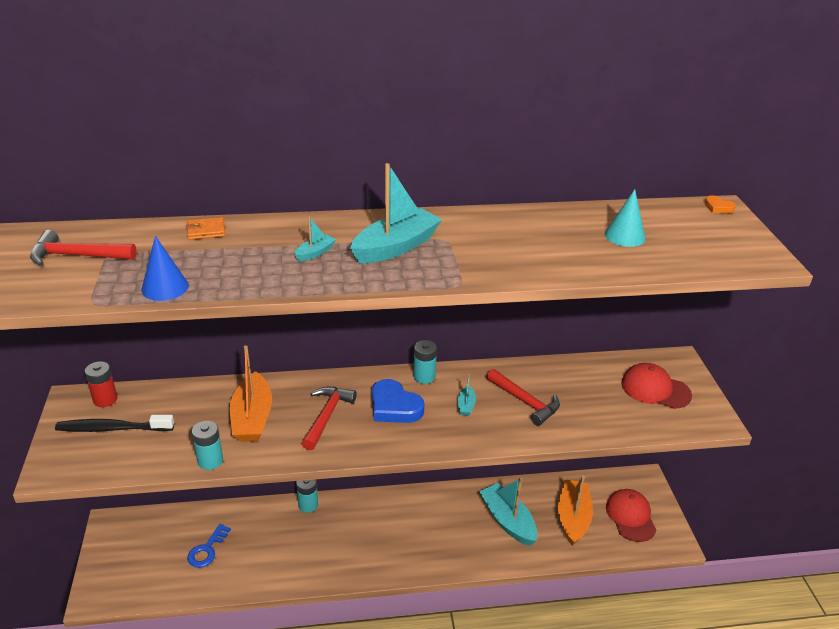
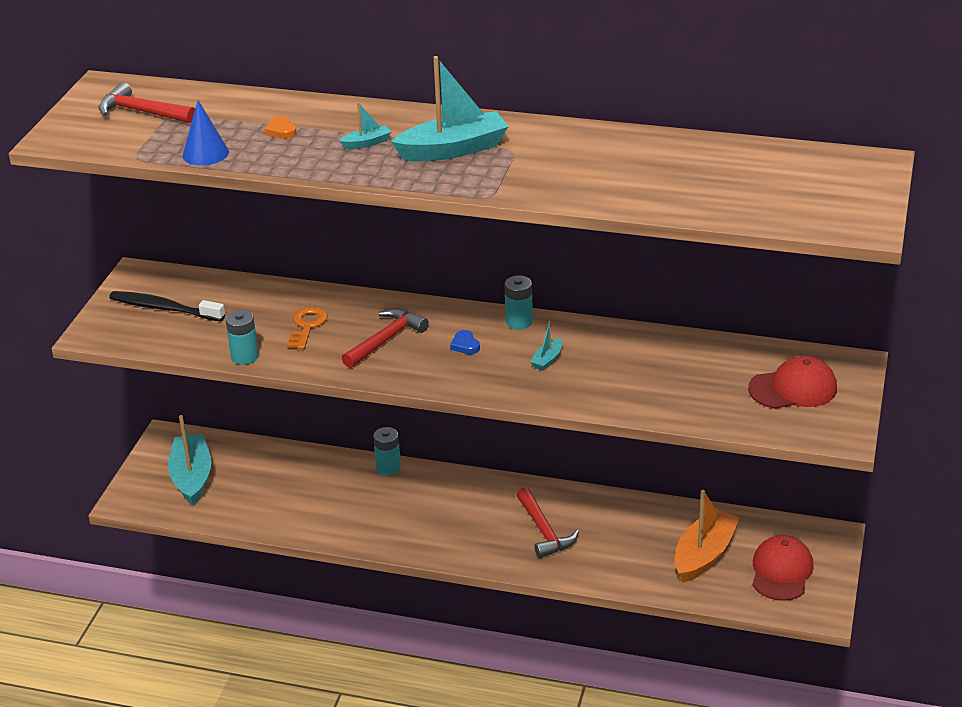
camera: 25 degrees right, 0 degrees up
red battery [85,361,117,407] -> none
orange wallet [186,217,225,240] -> none
blue key [187,524,231,568] -> none
orange boat [230,346,272,442] -> orange key [287,307,328,349]
blue heart [372,379,425,423] -> blue heart [450,330,480,354], size x0.47
turquoise boat [479,478,537,546] -> turquoise boat moved to [168,415,211,505]
red hammer [486,369,560,426] -> red hammer moved to [517,487,579,558]
turquoise cone [605,189,646,247] -> none
red cap [621,363,692,409] -> red cap turned 120 degrees clockwise [748,356,837,409]
orange heart [705,195,736,213] -> orange heart moved to [265,116,297,139]

